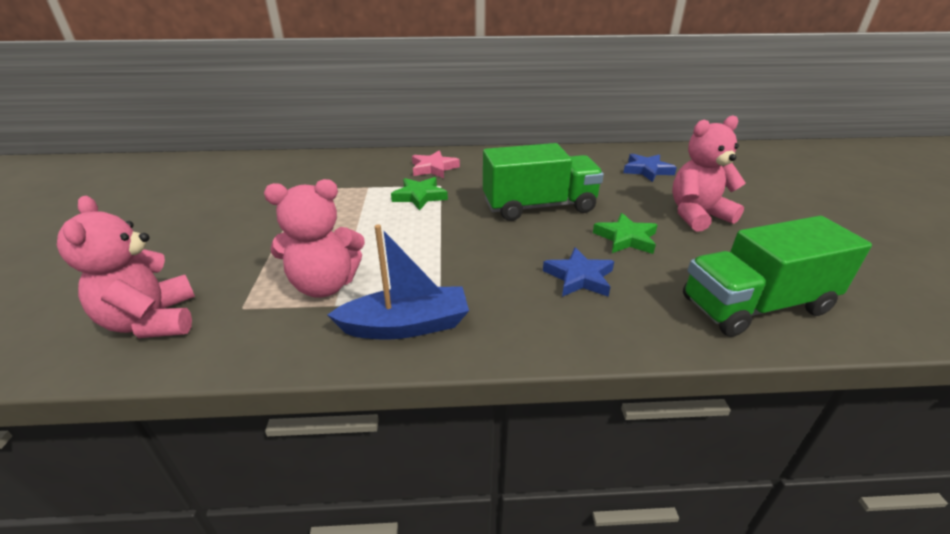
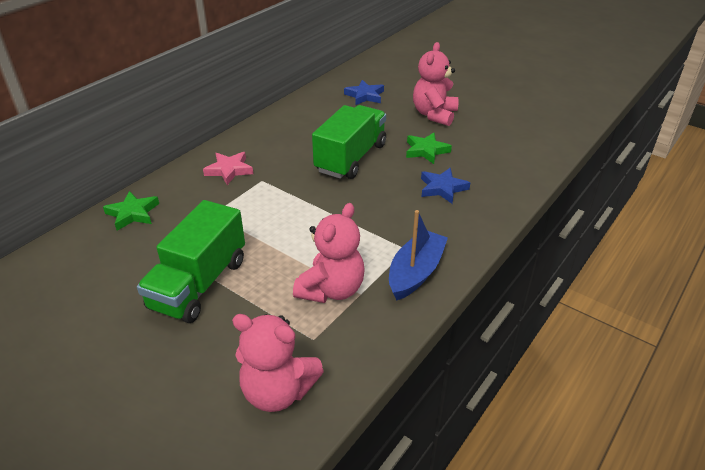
camera: 50 degrees left, 5 degrees up
green star [391,177,448,211] -> green star moved to [103,191,159,231]
green truck [683,216,872,337] -> green truck moved to [137,200,245,323]

